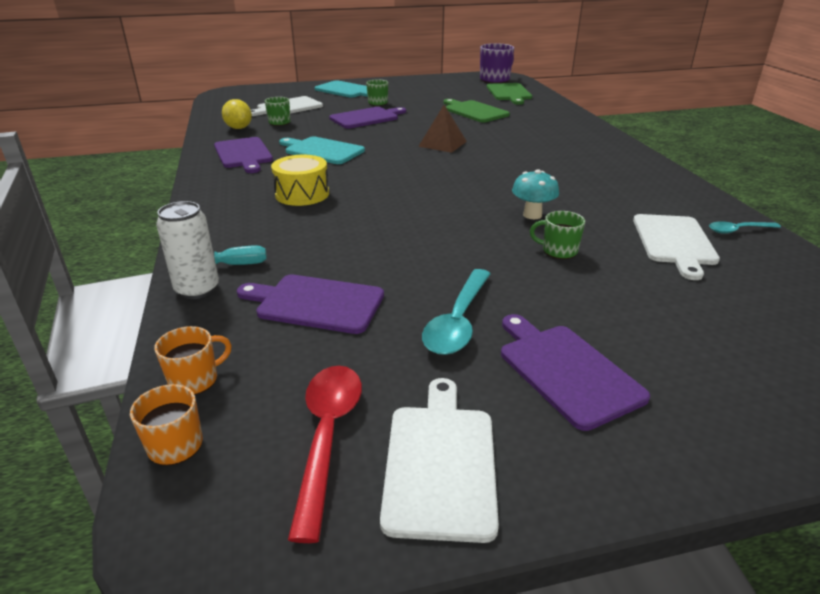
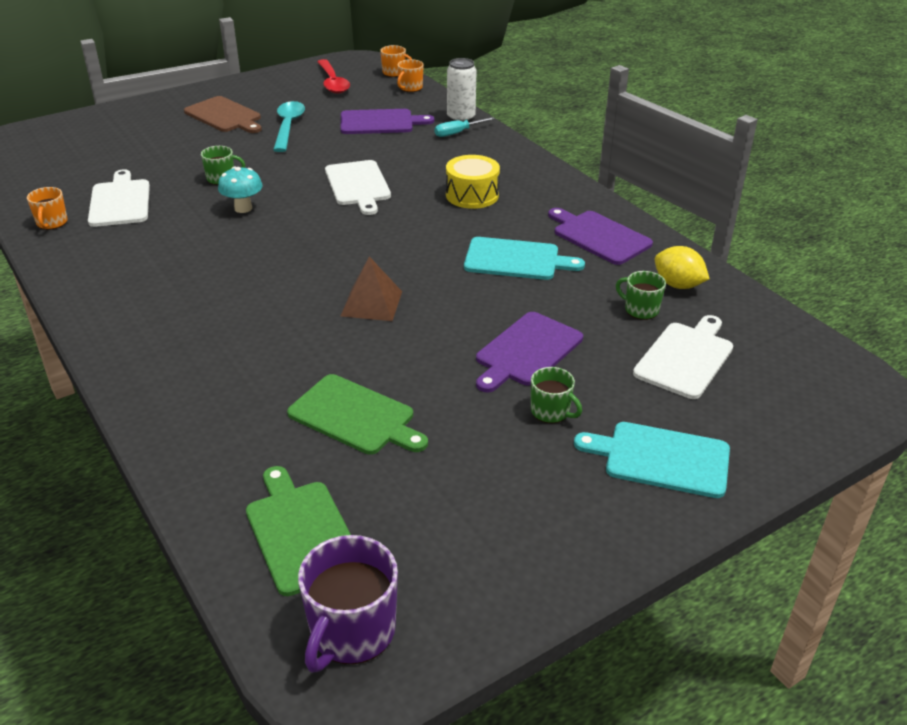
camera: 160 degrees right, 5 degrees up
white cutting board [380,378,499,543] -> white cutting board moved to [325,160,391,215]
purple cutting board [501,314,650,431] -> brown cutting board [184,96,262,133]
turquoise spoon [709,221,781,234] -> orange mug [27,187,68,230]

